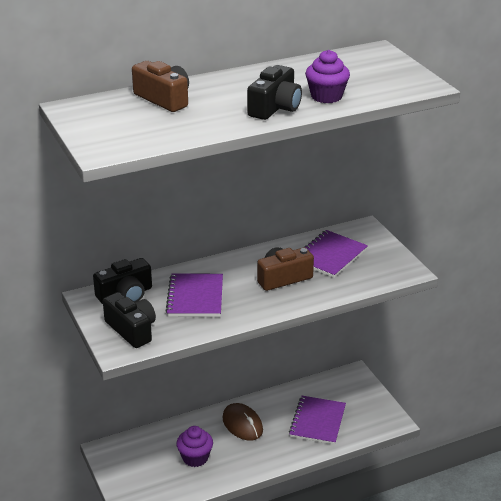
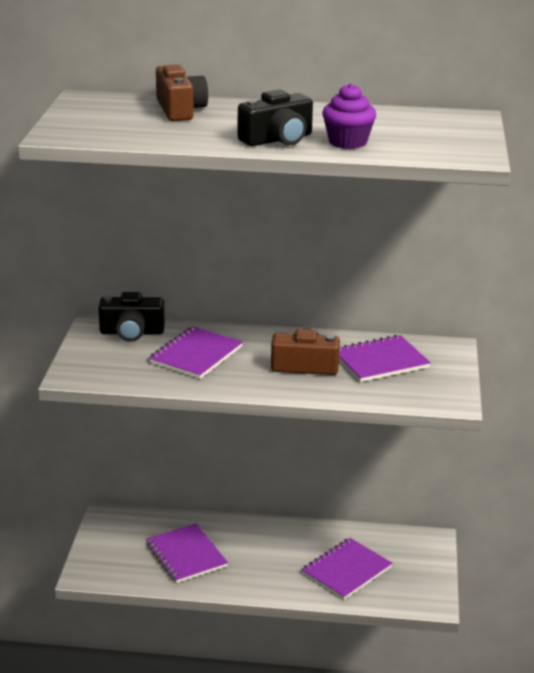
camera: 30 degrees right, 5 degrees down
black camera [103,292,156,348] -> none
purple cupcake [176,426,213,467] -> purple notebook [146,523,228,583]
brown mouse [222,403,263,441] -> none

